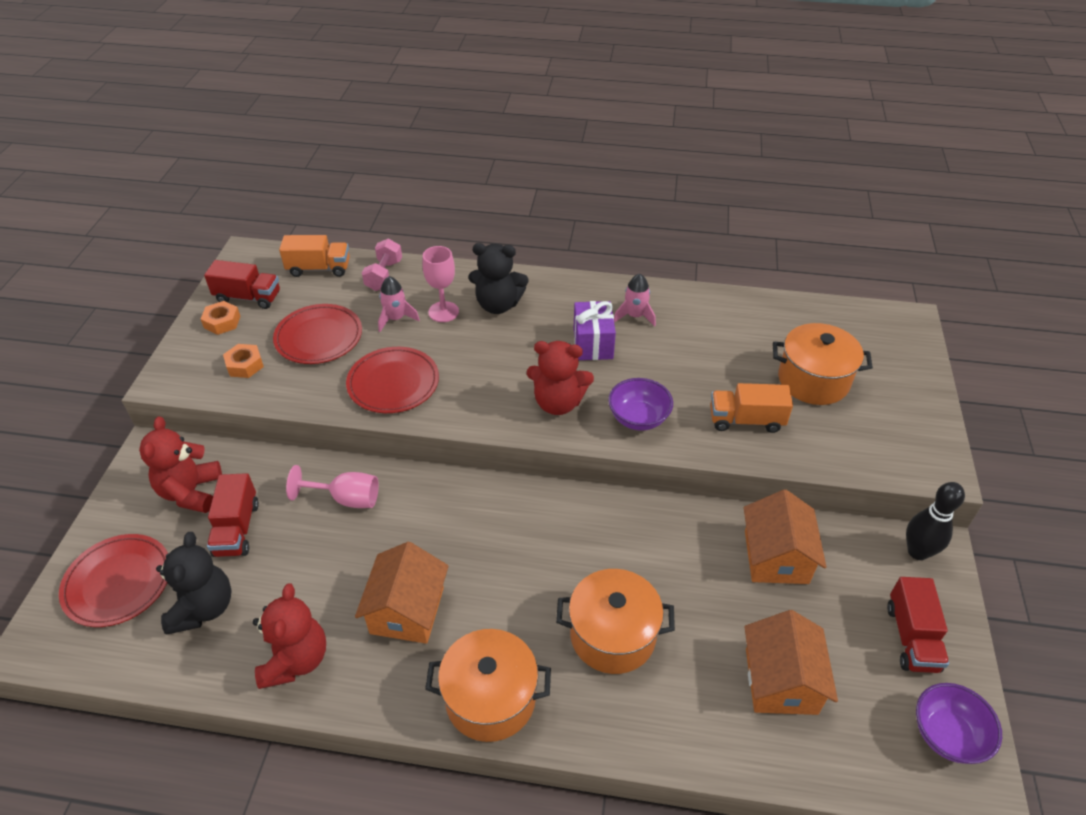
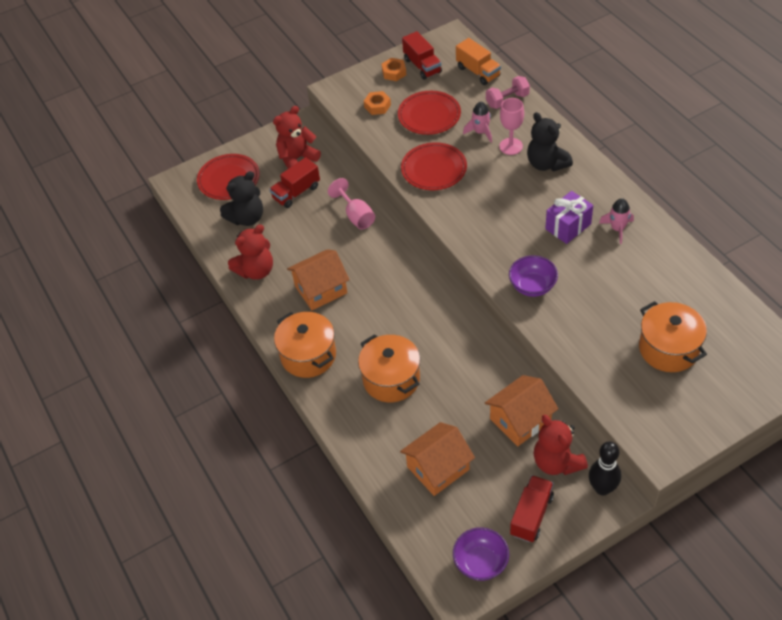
camera: 55 degrees right, 5 degrees up
red teddy bear [527,341,594,415] -> red teddy bear moved to [534,415,588,475]
orange truck [710,383,793,433] -> none
red truck [887,577,949,673] -> red truck turned 150 degrees clockwise [510,475,554,543]

